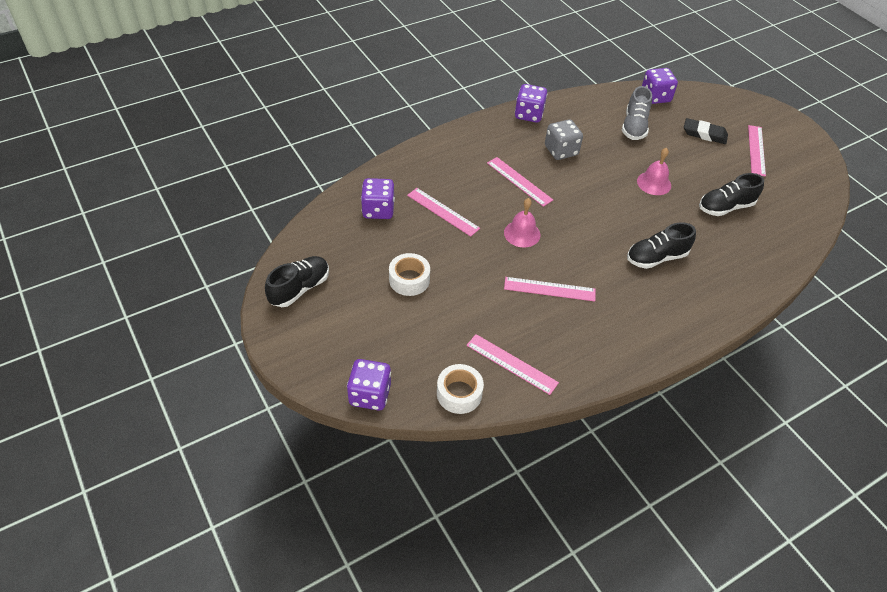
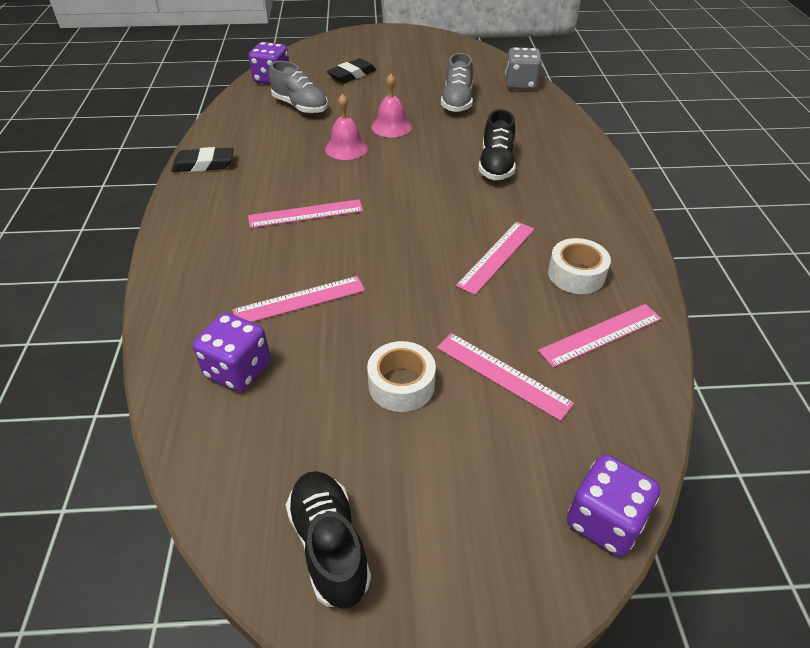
camera: 60 degrees left, 5 degrees down
white tape [437,364,484,414] -> white tape moved to [548,238,611,294]
pink bell [504,198,541,248] -> pink bell moved to [325,94,368,160]
purple dice [515,84,547,123] -> black eraser [171,147,234,172]
grey dice [545,119,583,160] -> grey dice moved to [505,47,542,90]
black shoe [699,173,764,216] -> grey shoe [441,53,473,112]
pink ruler [748,125,766,177] -> pink ruler moved to [437,333,574,421]

